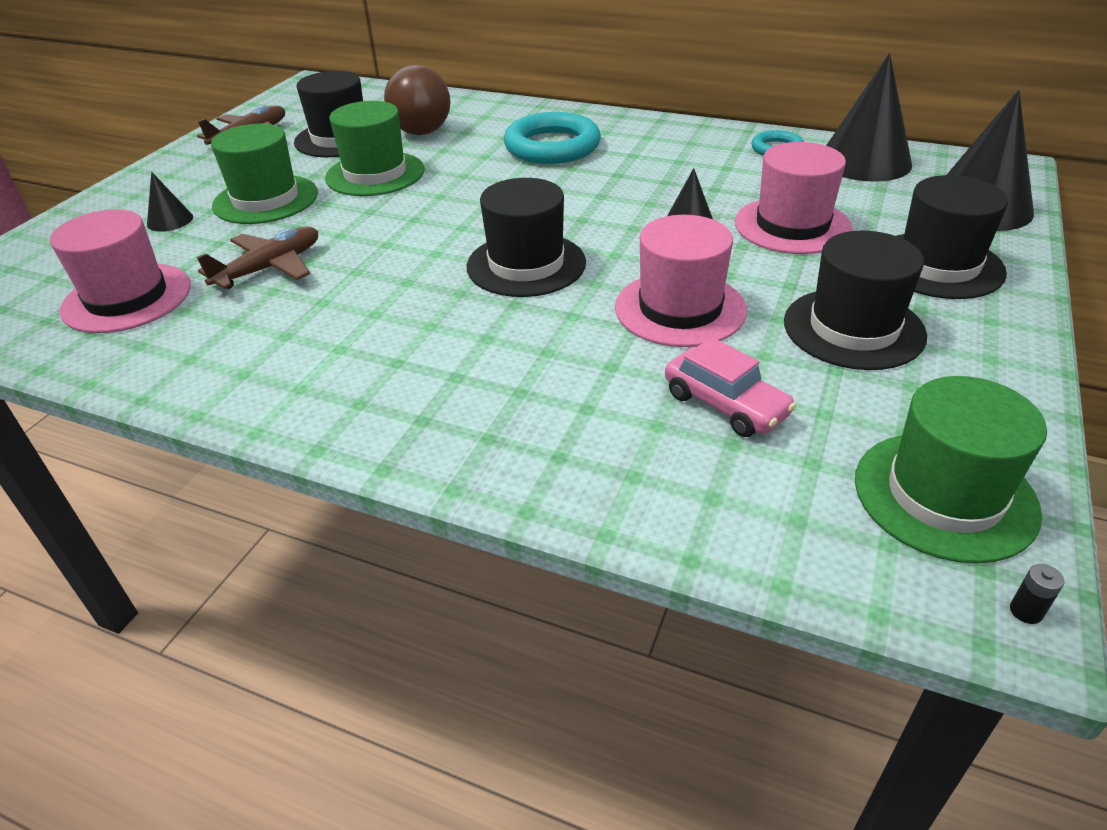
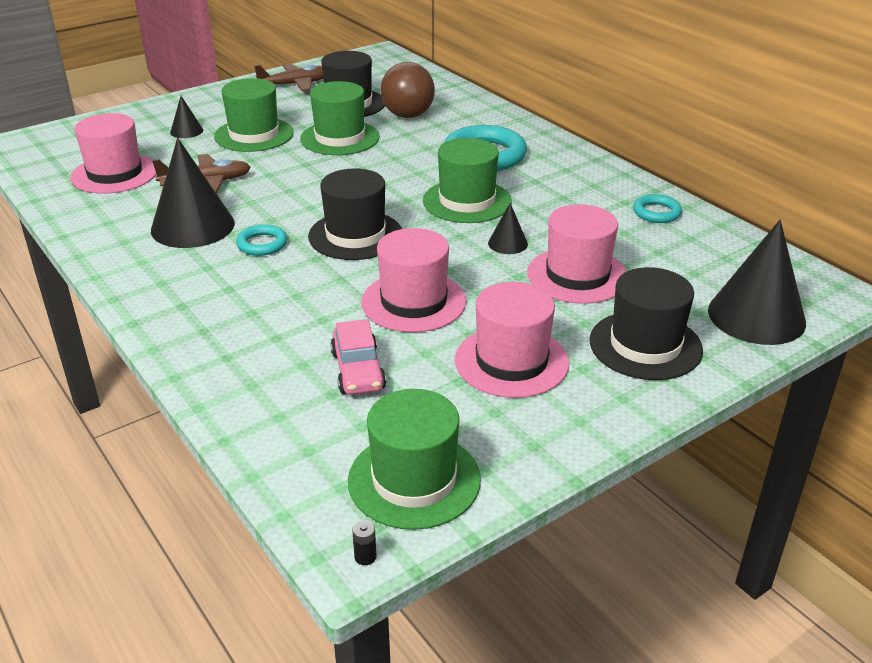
camera: 30 degrees right, 5 degrees down
black hat [784,231,927,370] -> pink hat [455,282,569,398]
black cone [826,53,912,182] -> black cone moved to [151,138,235,248]
none -> turquoise ring [236,224,287,256]
none -> green hat [423,138,512,223]

